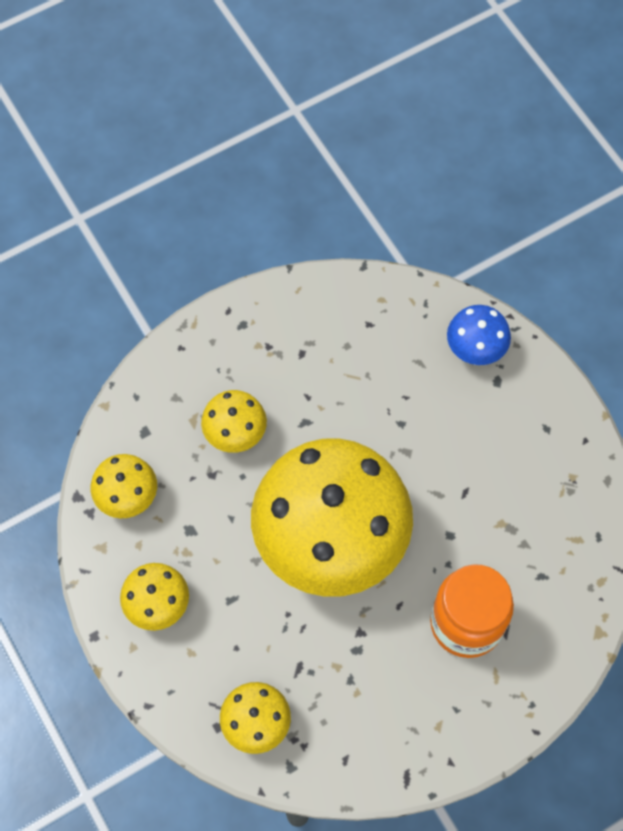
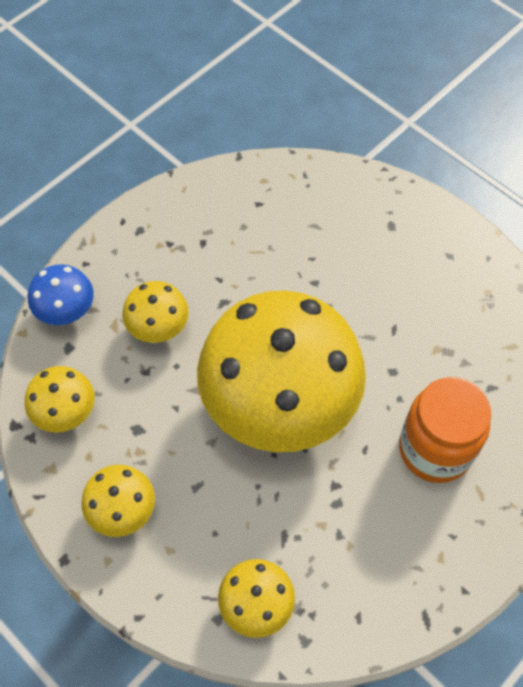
camera: 15 degrees left, 5 degrees down
blue mushroom [447,305,511,365] -> blue mushroom moved to [28,264,94,325]

